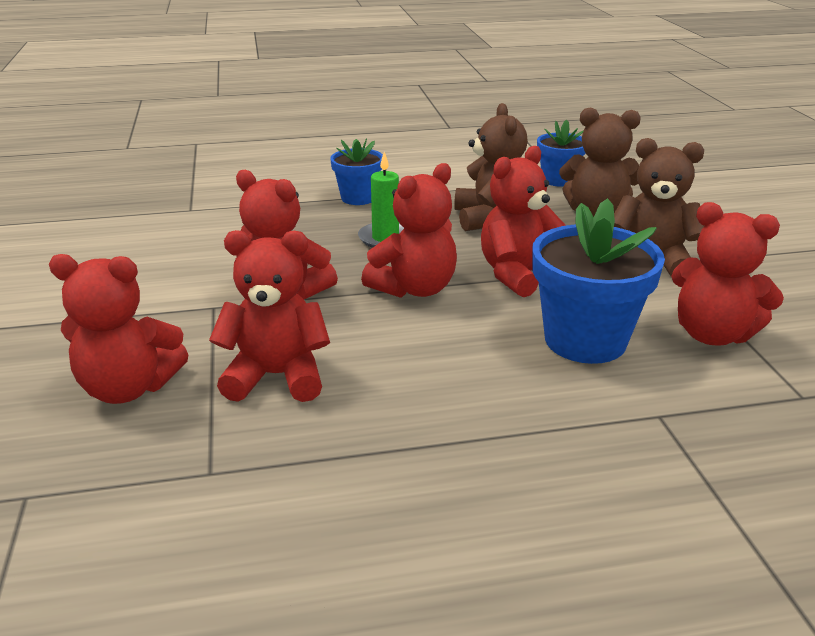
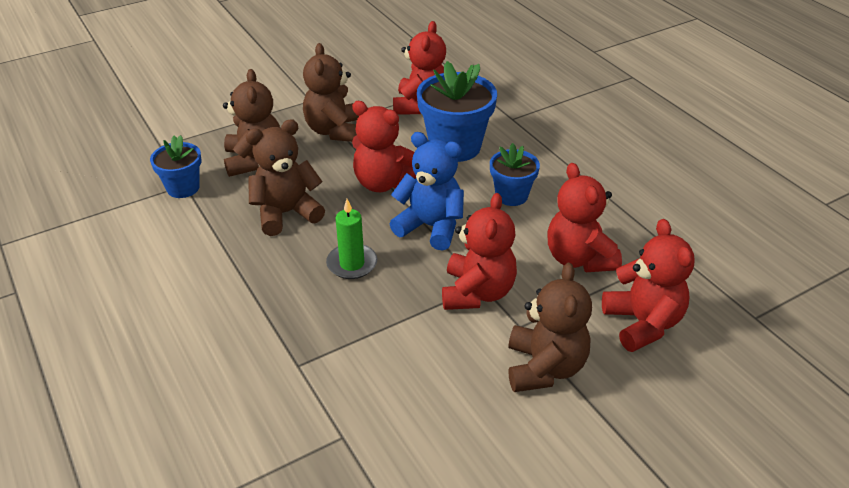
camera: 110 degrees left, 10 degrees up
blue flower pot [330,138,383,205] -> blue flower pot moved to [490,143,540,206]
red teddy bear [361,163,457,298] -> blue teddy bear [390,132,464,250]
none -> brown teddy bear [508,263,592,392]

